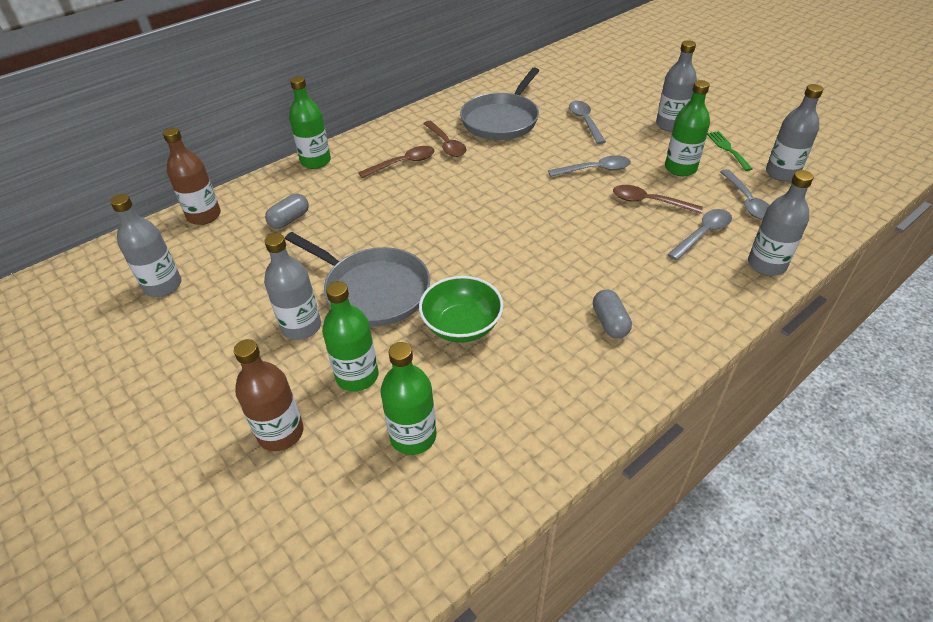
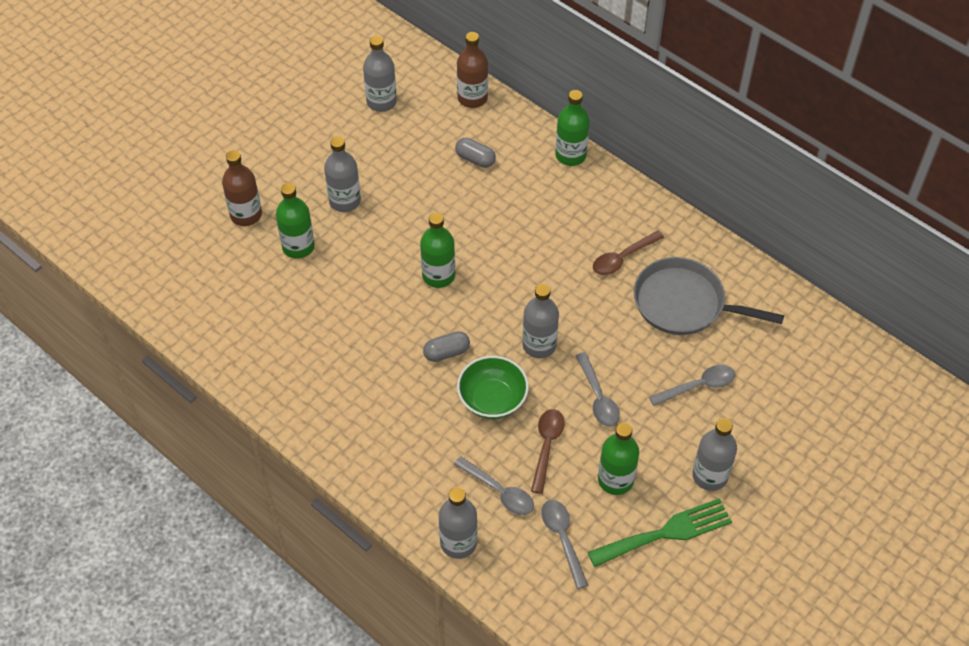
camera: 80 degrees right, 10 degrees up
grey pan [285,232,430,327] -> none
brown spoon [358,146,435,178] -> none
green bottle [380,342,436,455] -> green bottle moved to [420,213,455,288]
green bowl [419,276,503,343] -> green bowl moved to [457,356,529,419]
grey capsule [593,290,632,338] -> grey capsule moved to [423,331,470,362]
green fork [707,131,752,171] -> green fork [588,498,732,567], size x1.74
grey spoon [720,169,769,220] -> grey spoon turned 90 degrees clockwise [541,500,588,589]
grey bottle [766,84,823,182] -> grey bottle moved to [522,284,559,358]

